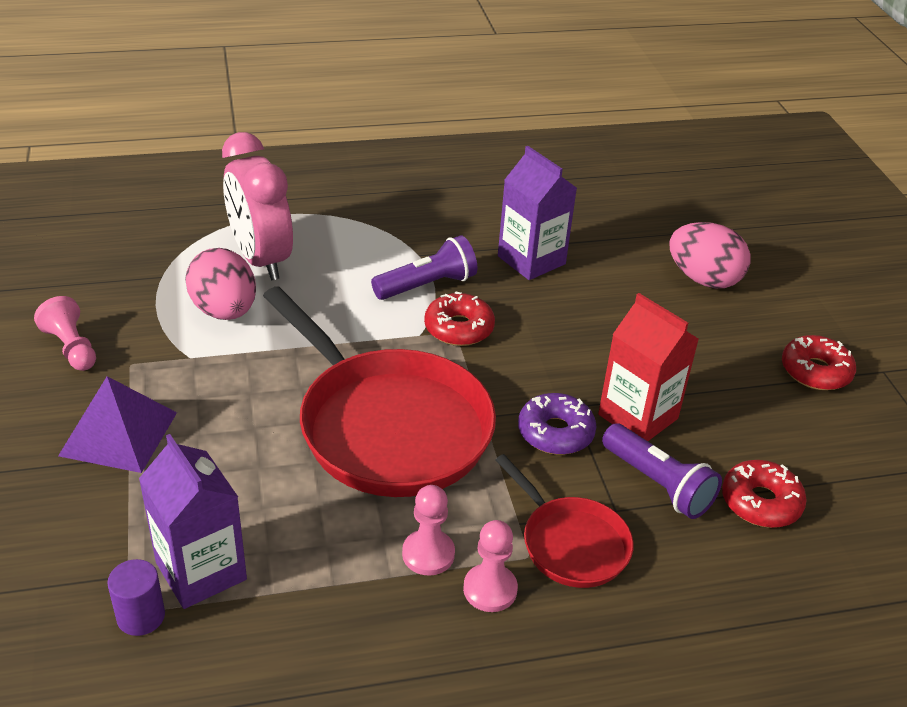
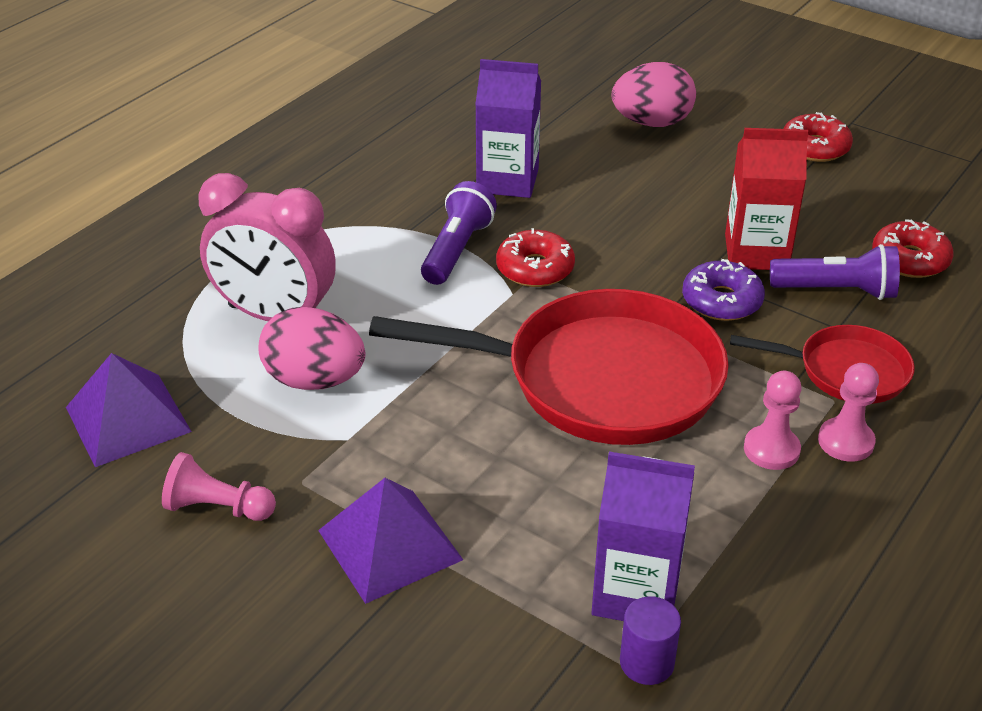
camera: 40 degrees left, 0 degrees up
none -> purple pyramid [66,353,192,467]

